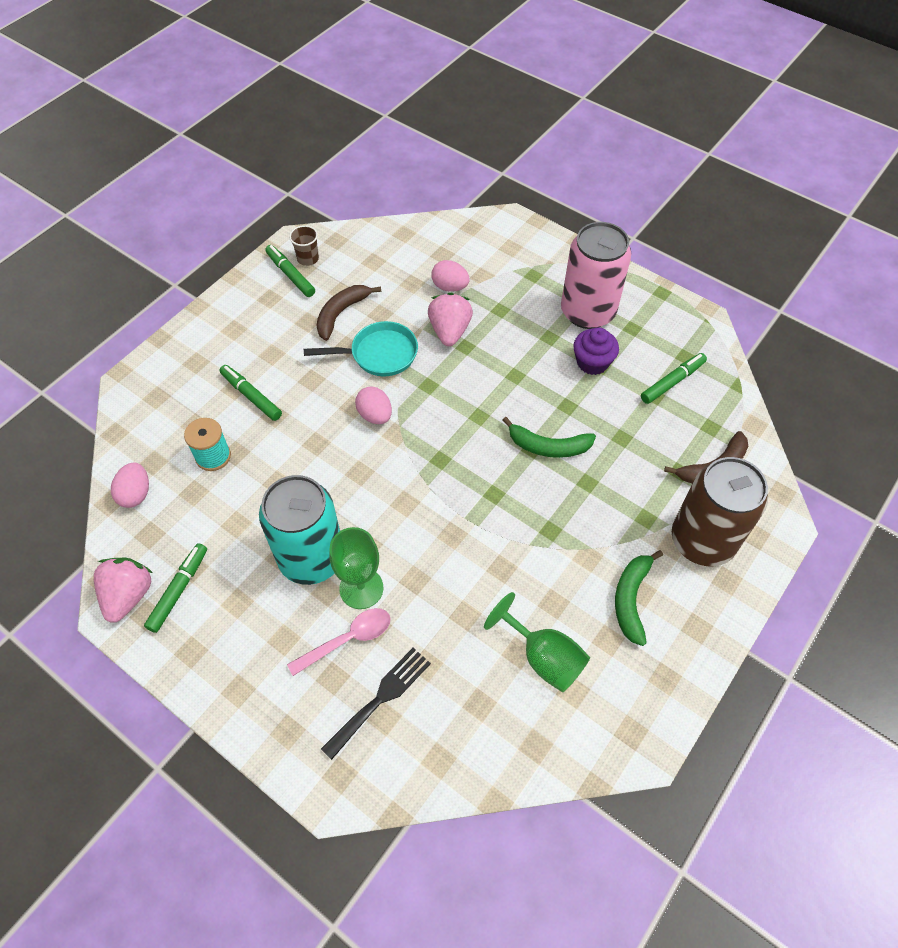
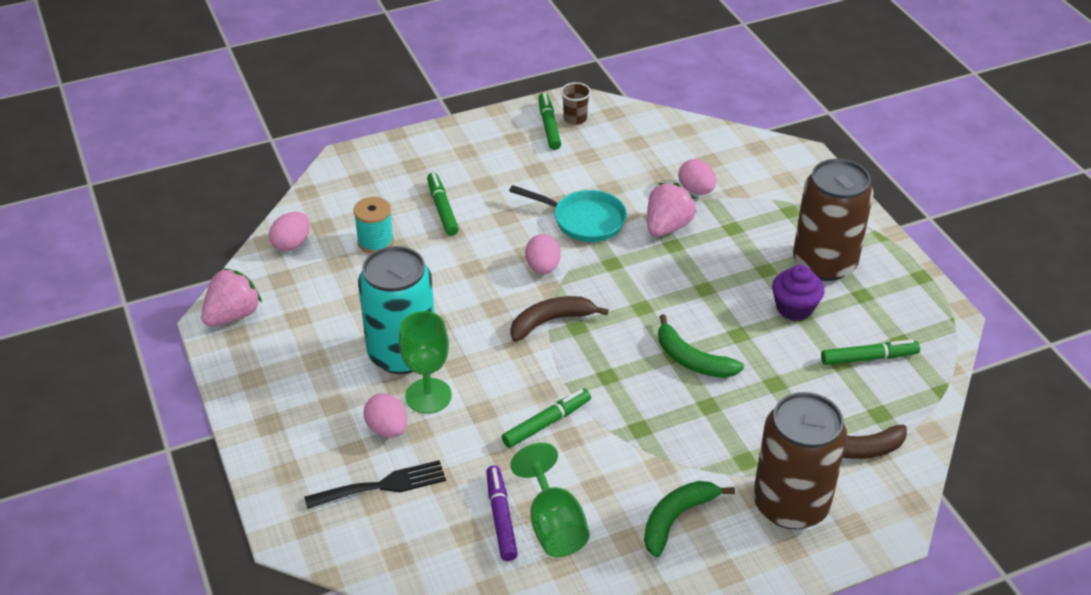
camera: 30 degrees right, 15 degrees down
green marker [144,543,207,633] -> green marker moved to [502,389,591,448]
pink spoon [287,608,391,676] -> pink egg [364,393,407,438]
brown banana [316,285,381,341] -> brown banana moved to [510,296,609,342]
pink can [561,222,632,329] -> brown can [793,159,874,281]
none -> purple marker [486,465,518,561]

